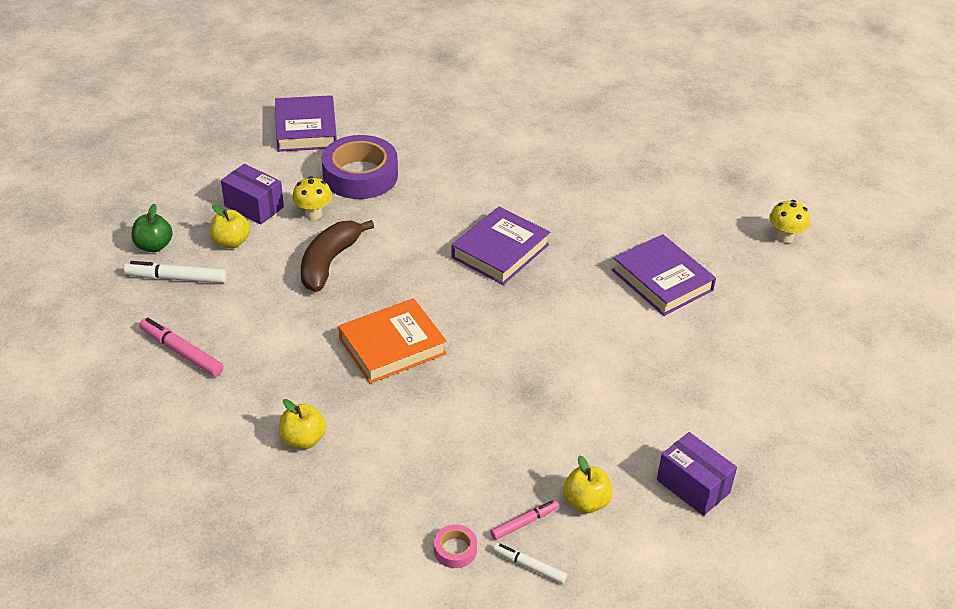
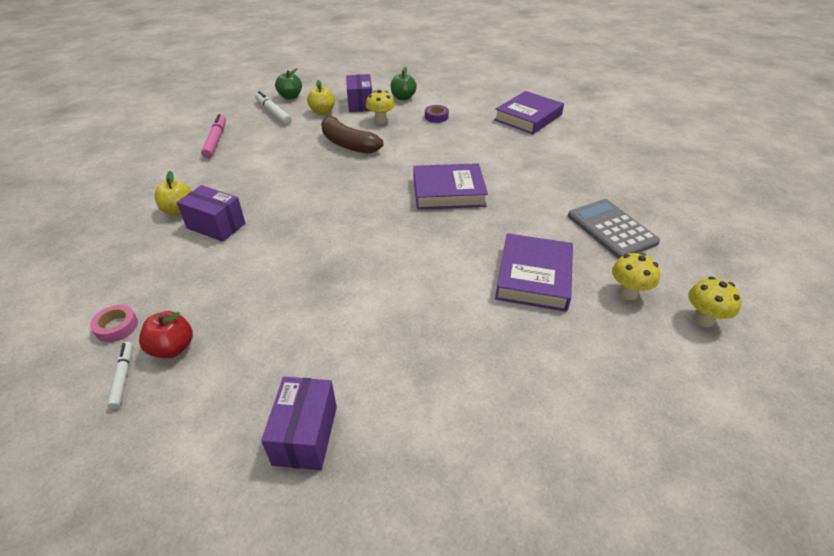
camera: 50 degrees right, 0 degrees up
purple book [275,95,337,152] -> purple book moved to [494,91,564,134]
brown banana [301,220,374,292] -> brown banana turned 120 degrees counterclockwise [321,114,384,154]
purple tape [321,135,398,199] -> purple tape [425,105,449,123], size x0.43
orange book [338,298,447,384] -> none
pink marker [490,500,559,540] -> red apple [139,311,193,358]
yellow apple [564,455,612,513] -> none
none -> purple box [177,185,245,242]
none -> green apple [390,67,417,100]
none -> grey calculator [568,199,660,259]
none -> yellow mushroom [612,253,660,300]

